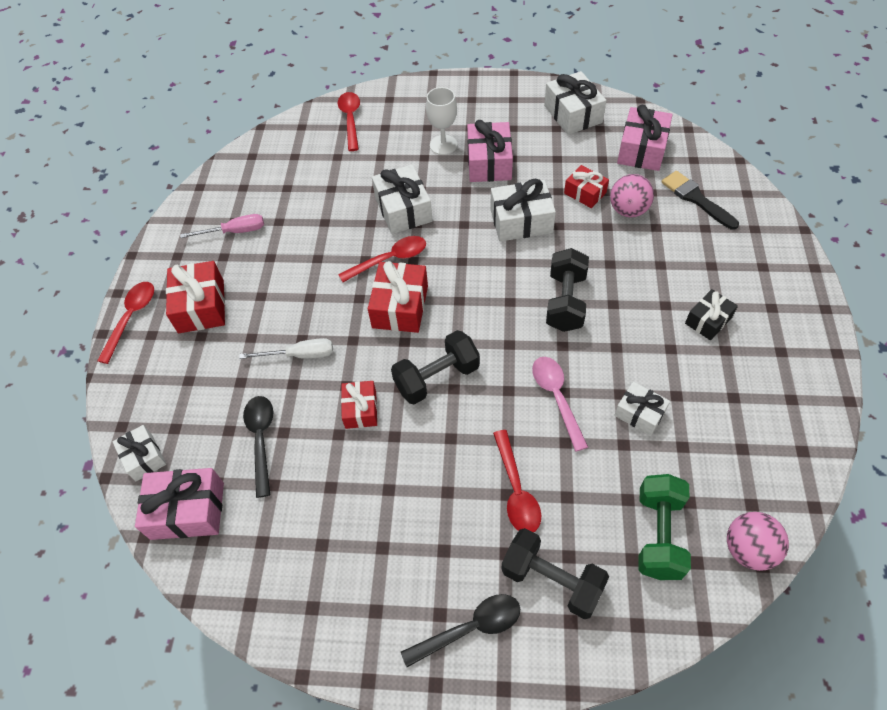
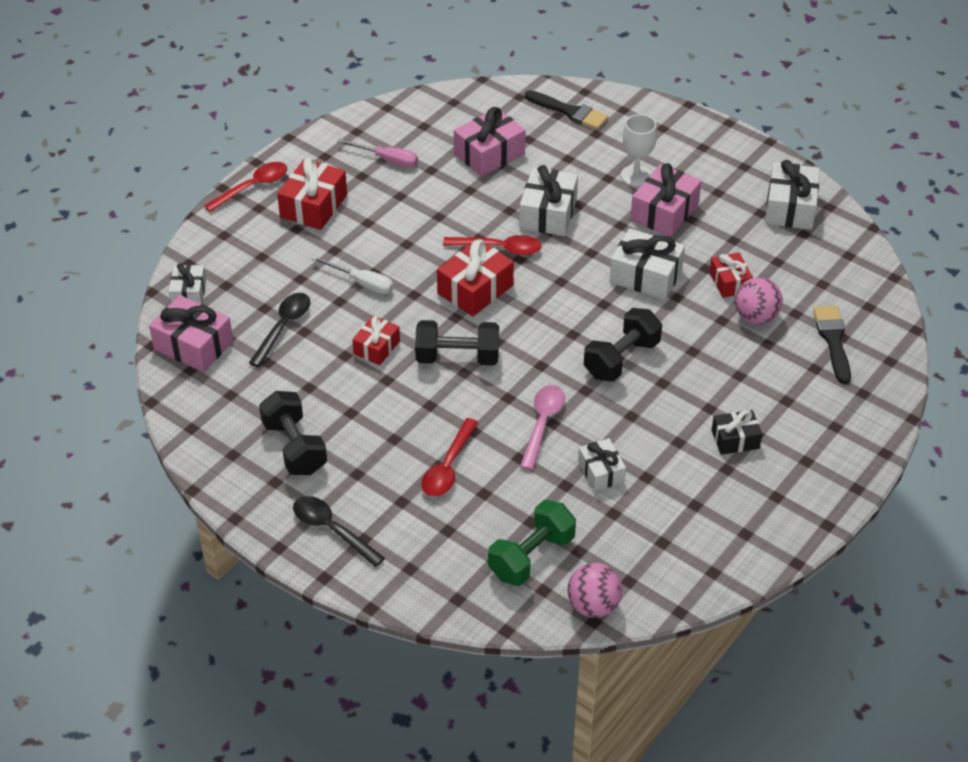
camera: 30 degrees right, 10 degrees down
red spoon [338,92,360,151] -> black brush [525,90,608,130]
black spoon [401,594,520,667] -> black spoon turned 150 degrees counterclockwise [293,496,385,567]
black dumbbell [501,528,609,619] -> black dumbbell moved to [259,391,327,475]
pink gift [617,105,673,171] -> pink gift moved to [454,107,526,177]

